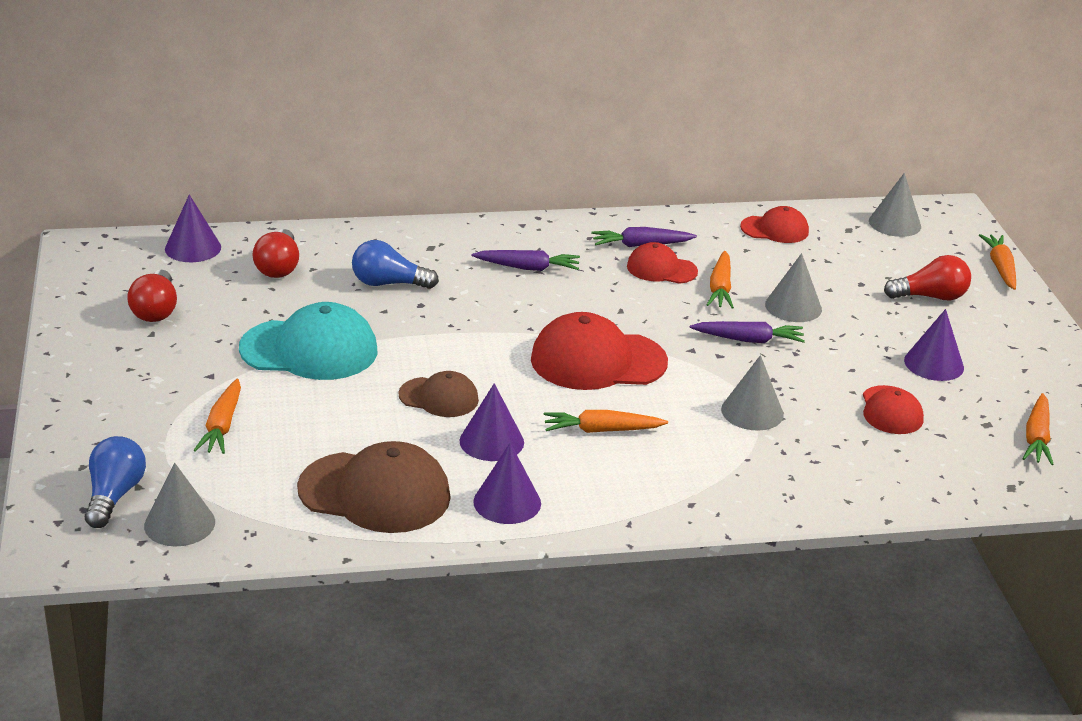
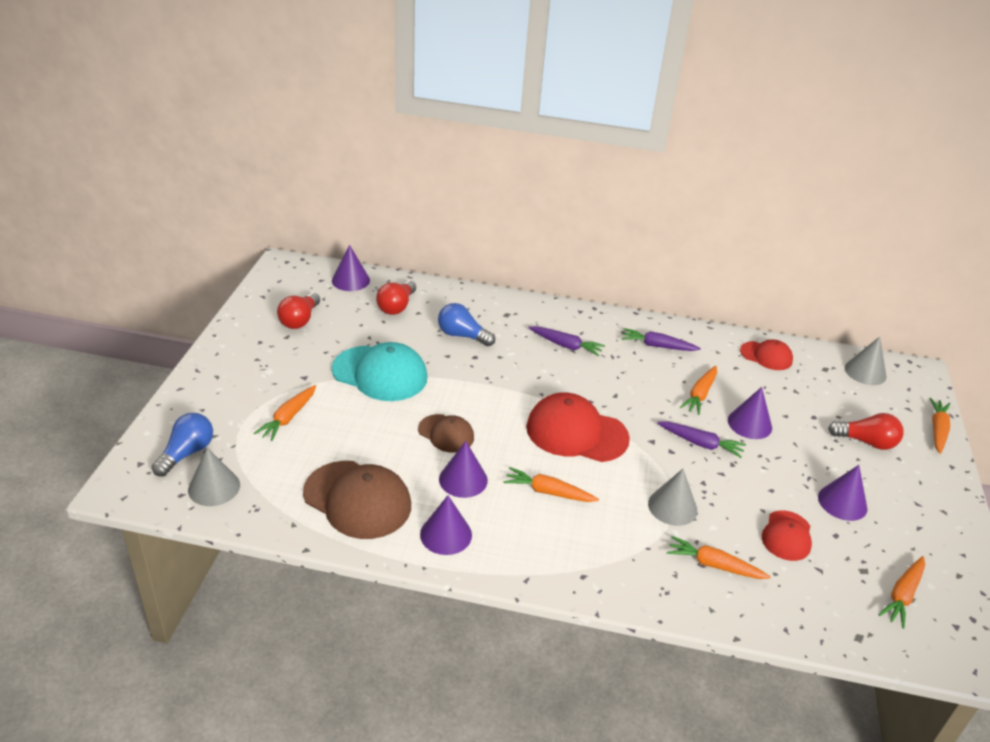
camera: 20 degrees right, 5 degrees up
red cap [627,242,698,284] -> none
grey cone [765,253,822,322] -> purple cone [728,387,772,439]
none -> orange carrot [667,536,771,579]

